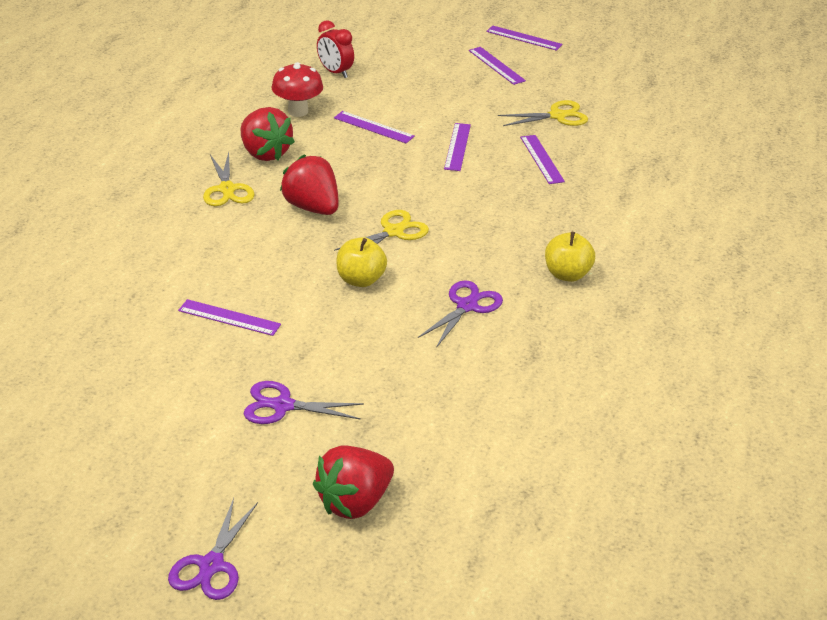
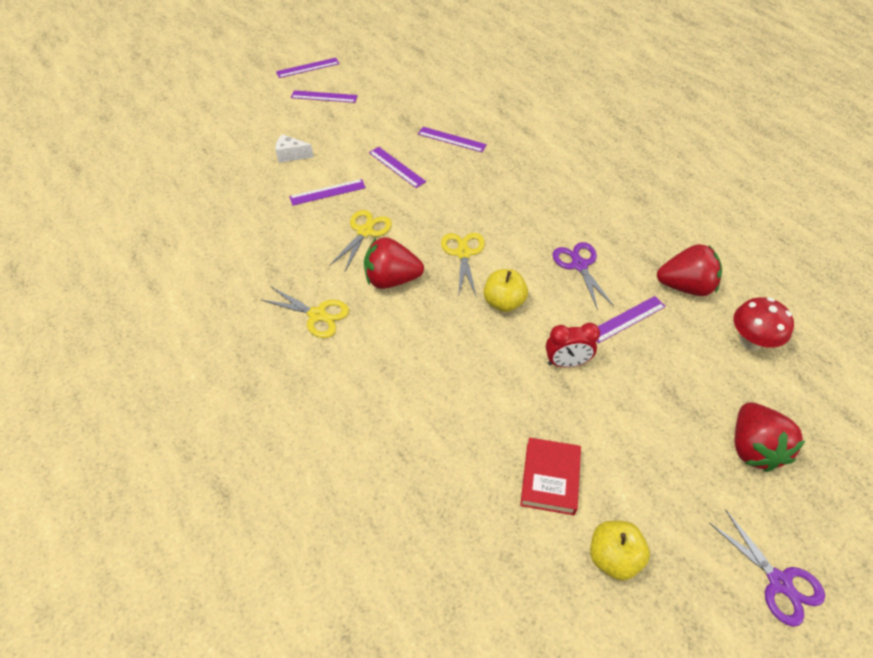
camera: 50 degrees left, 15 degrees up
purple ruler [178,299,281,336] -> purple ruler moved to [596,296,666,343]
red strawberry [241,107,295,161] -> red strawberry moved to [657,244,722,296]
purple scissors [243,381,364,424] -> none
red mushroom [271,62,323,117] -> red mushroom moved to [734,297,794,351]
red clock [317,20,354,78] -> red clock moved to [546,323,600,367]
yellow scissors [498,100,588,126] -> yellow scissors moved to [329,210,392,271]
yellow apple [545,232,595,282] -> yellow apple moved to [590,521,650,581]
none -> white cheese [275,134,314,163]
none -> red book [520,437,581,515]

